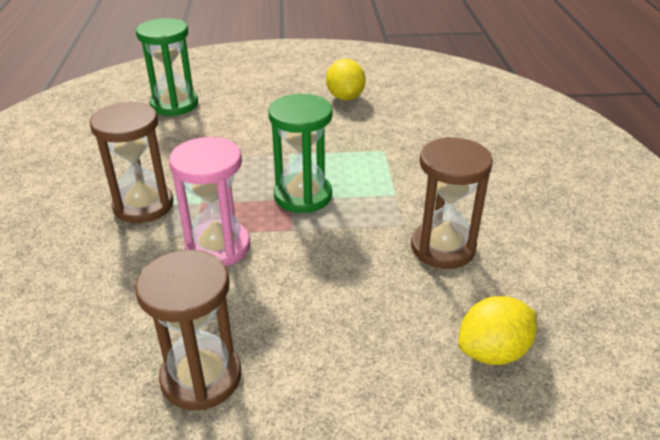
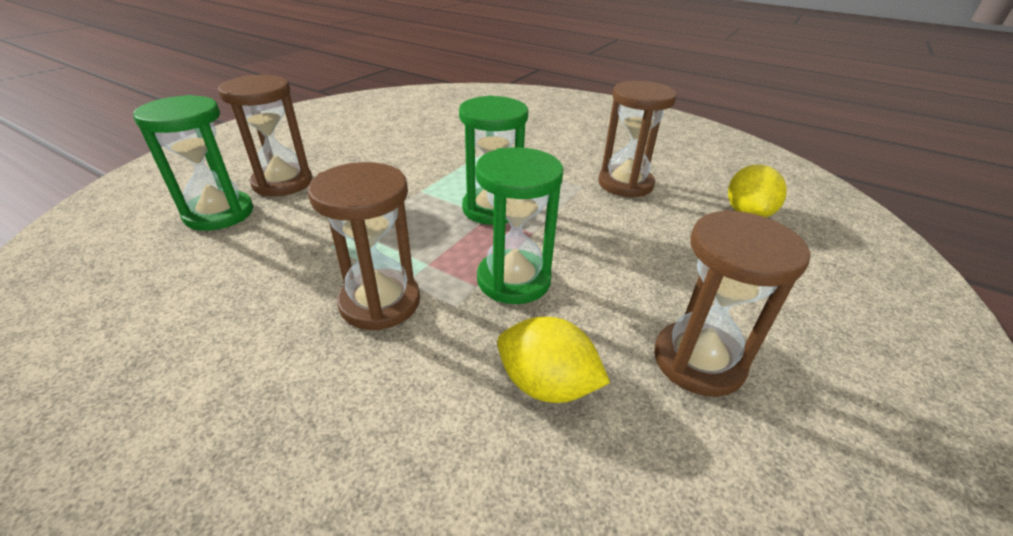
camera: 55 degrees left, 0 degrees up
pink hourglass [169,137,250,266] -> green hourglass [475,147,563,304]
yellow lemon [326,59,366,101] -> yellow lemon moved to [497,317,610,403]
none -> brown hourglass [218,75,312,196]

